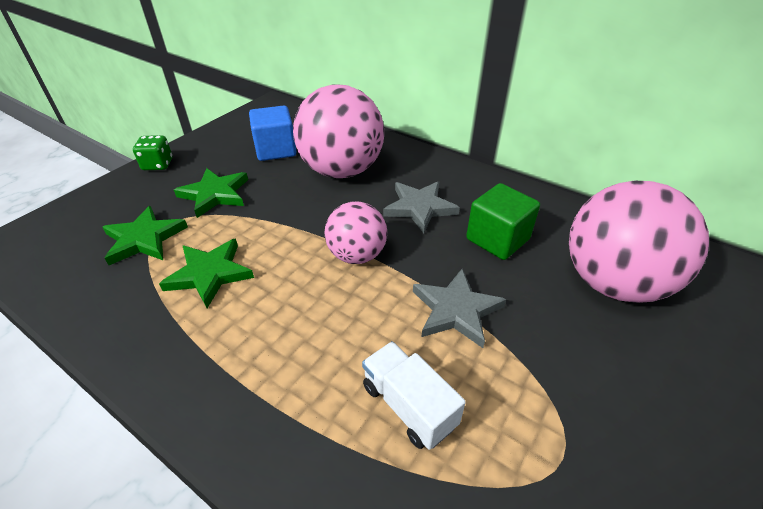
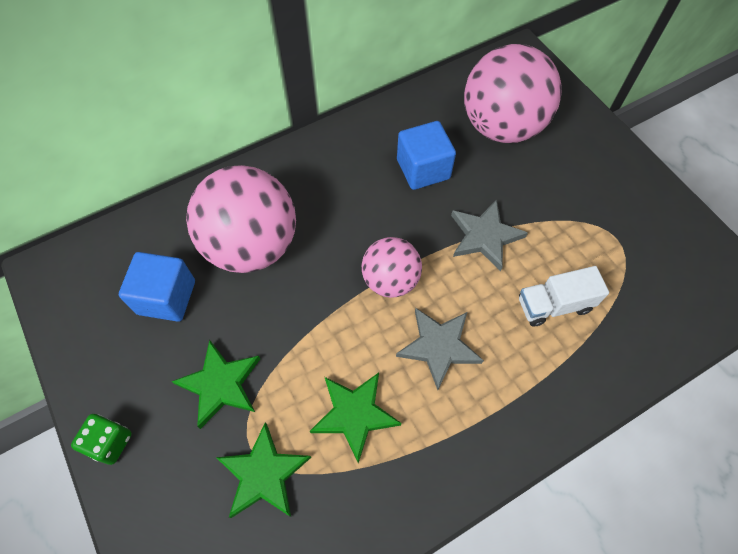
camera: 65 degrees left, 20 degrees up
grey star [383,181,460,233] -> grey star moved to [396,308,484,390]
green cube [466,183,540,260] -> blue cube [397,121,456,190]

